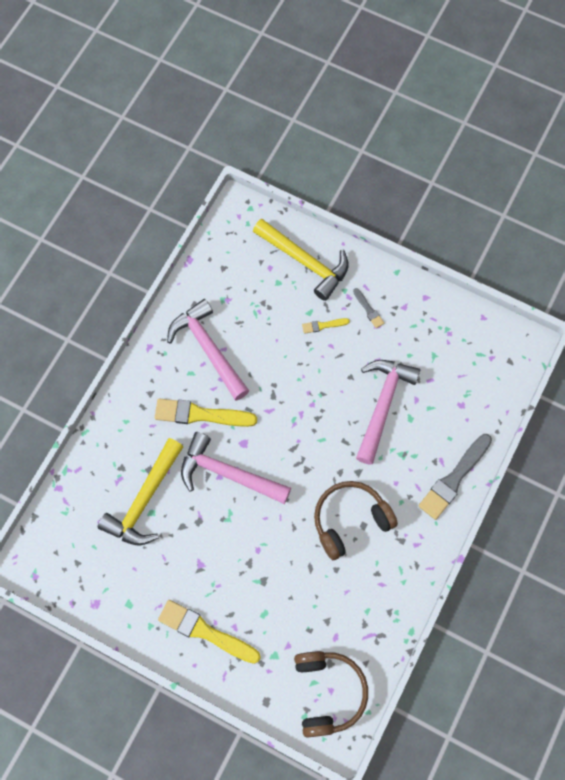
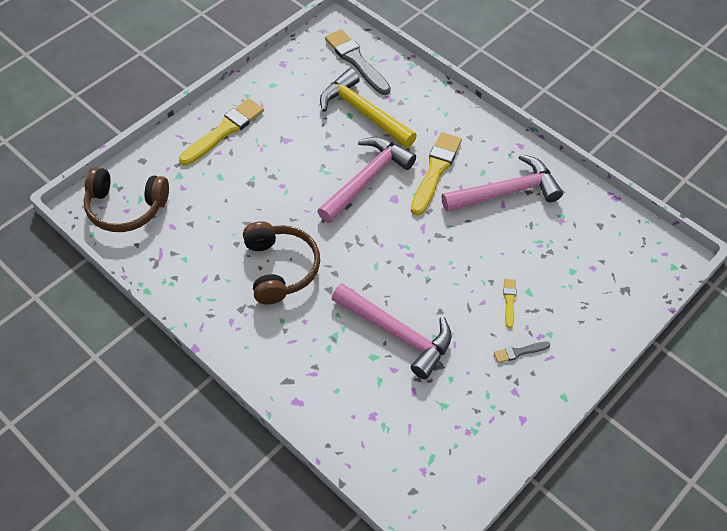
camera: 105 degrees right, 15 degrees down
yellow hammer [253,219,349,301] -> none
grey brush [418,434,492,520] -> grey brush moved to [325,29,391,95]

